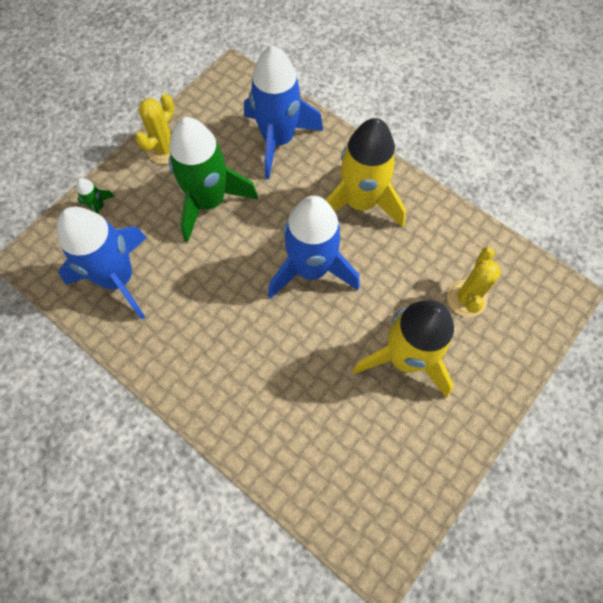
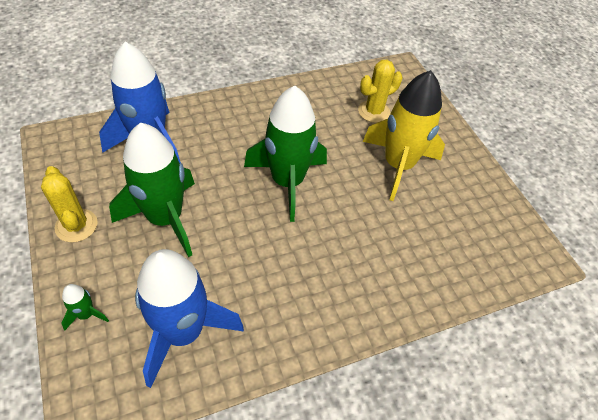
camera: 65 degrees left, 15 degrees down
blue rocket [268,196,360,299] -> green rocket [244,86,327,222]
yellow rocket [326,118,406,228] -> none
yellow cactus [447,247,501,317] -> yellow cactus turned 75 degrees counterclockwise [358,60,402,123]

